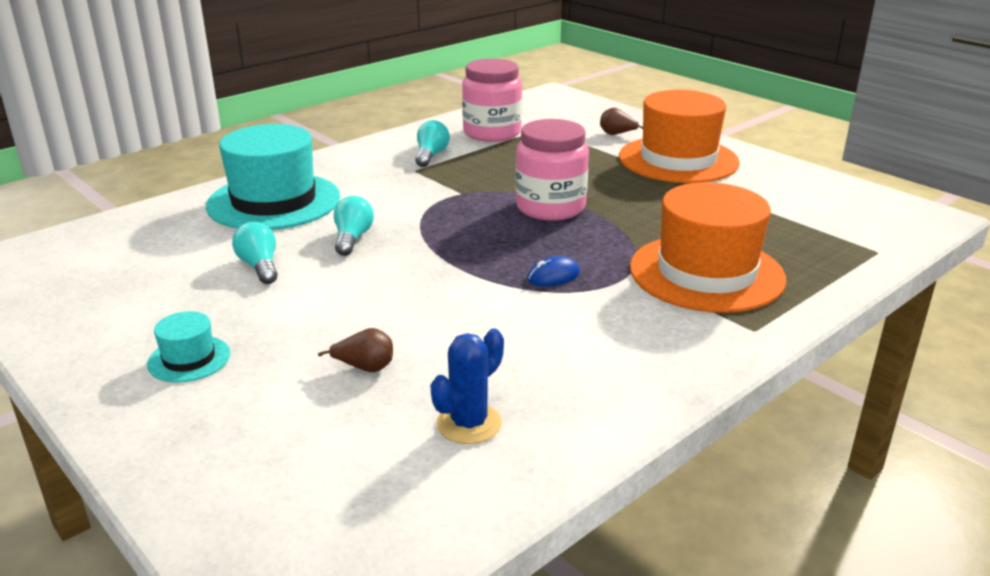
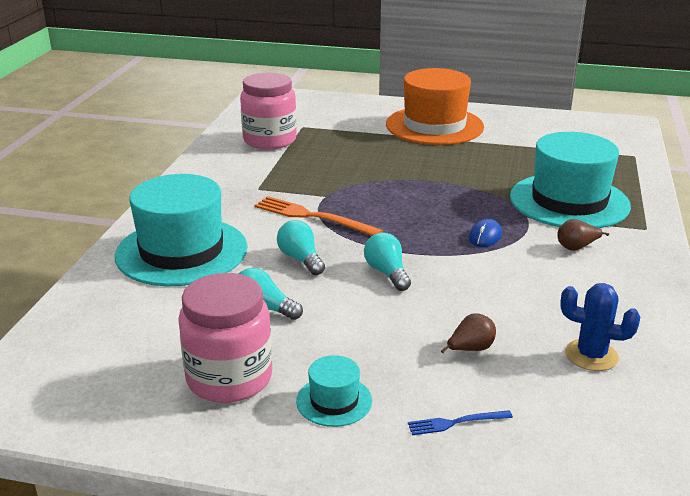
camera: 35 degrees left, 0 degrees up
turquoise light bulb [415,120,450,167] -> turquoise light bulb moved to [364,232,411,291]
blue cactus [430,328,504,444] -> blue cactus turned 75 degrees counterclockwise [560,283,640,371]
pink jar [515,119,589,221] -> pink jar moved to [178,273,272,403]
brown pear [600,108,643,135] -> brown pear moved to [557,219,609,251]
orange hat [630,182,786,313] -> turquoise hat [510,132,631,228]
none -> orange fork [254,196,383,236]
none -> blue fork [408,410,513,435]

